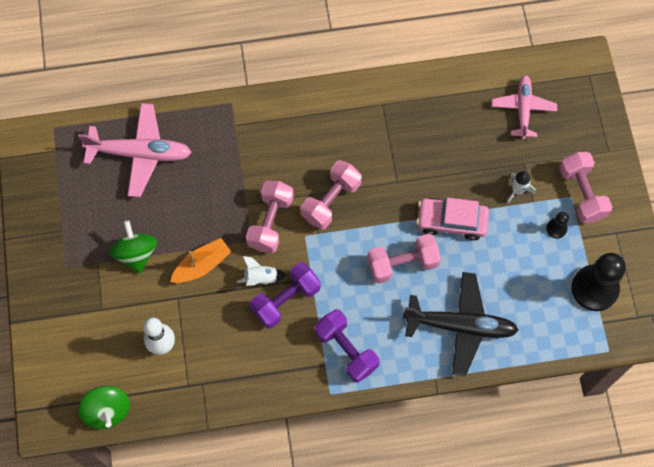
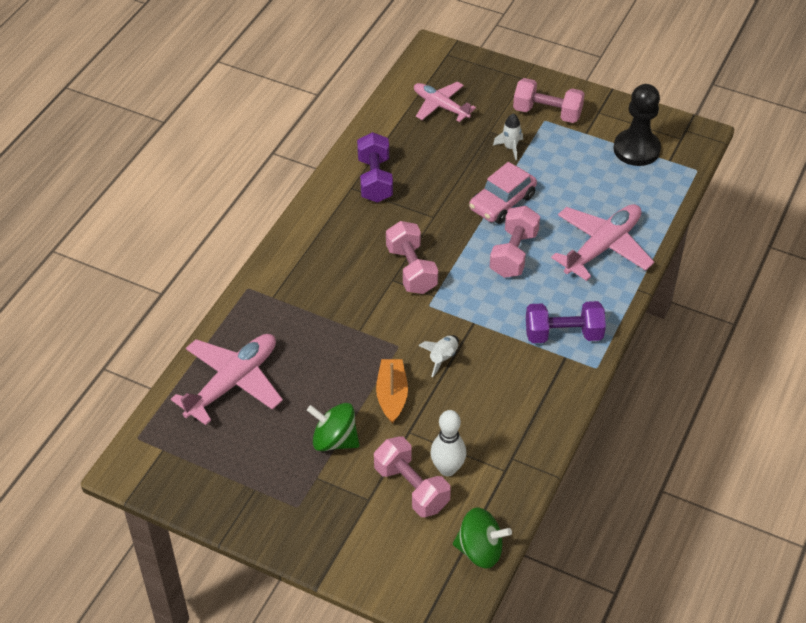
camera: 55 degrees left, 20 degrees down
pink dumbbell [246,181,294,253] -> pink dumbbell moved to [374,436,451,517]
purple dumbbell [250,262,321,329] -> purple dumbbell moved to [357,132,393,203]
black plane [403,272,518,377] -> pink plane [551,204,654,281]
black pawn [546,212,569,239] -> none

